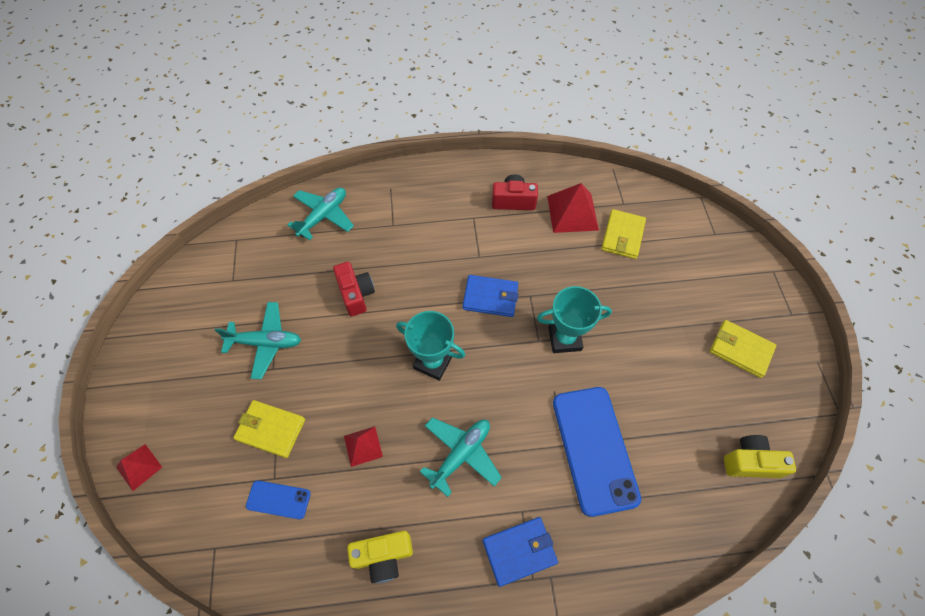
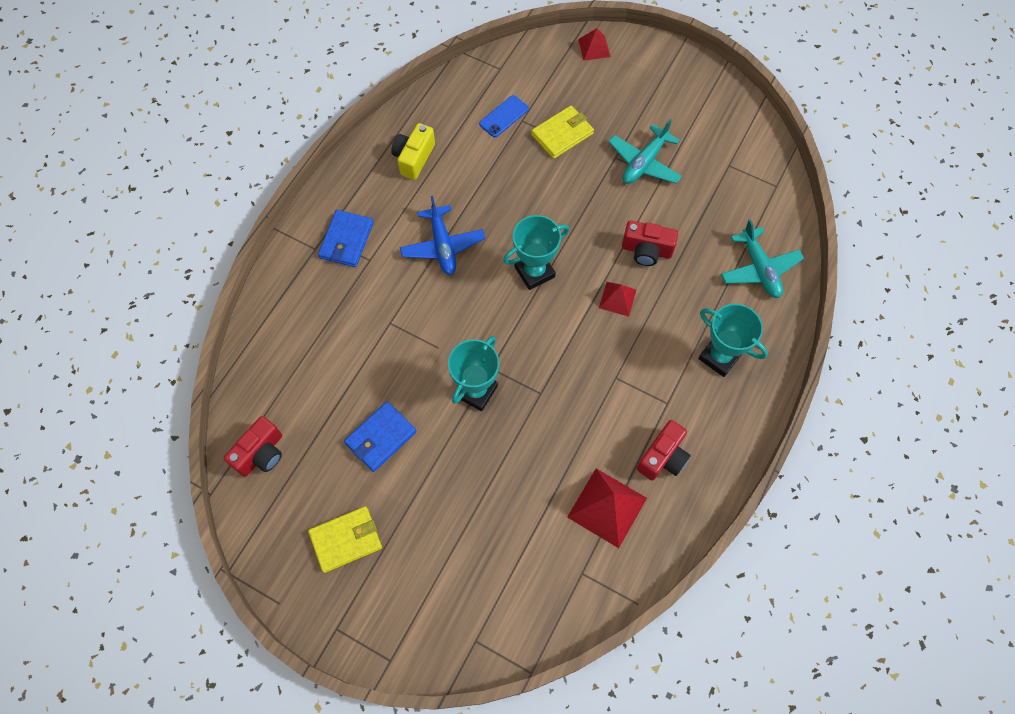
camera: 125 degrees right, 5 degrees up
red pyramid [344,426,383,467] -> red pyramid moved to [599,282,636,316]
turquoise plane [420,417,502,497] -> blue plane [400,196,485,275]
blue wallet [463,275,518,317] -> blue wallet moved to [344,402,417,472]
blue phone [553,387,641,517] -> none
yellow wallet [601,209,646,259] -> none
yellow camera [724,435,796,478] -> red camera [224,416,282,477]
none -> turquoise trophy [698,304,768,377]

